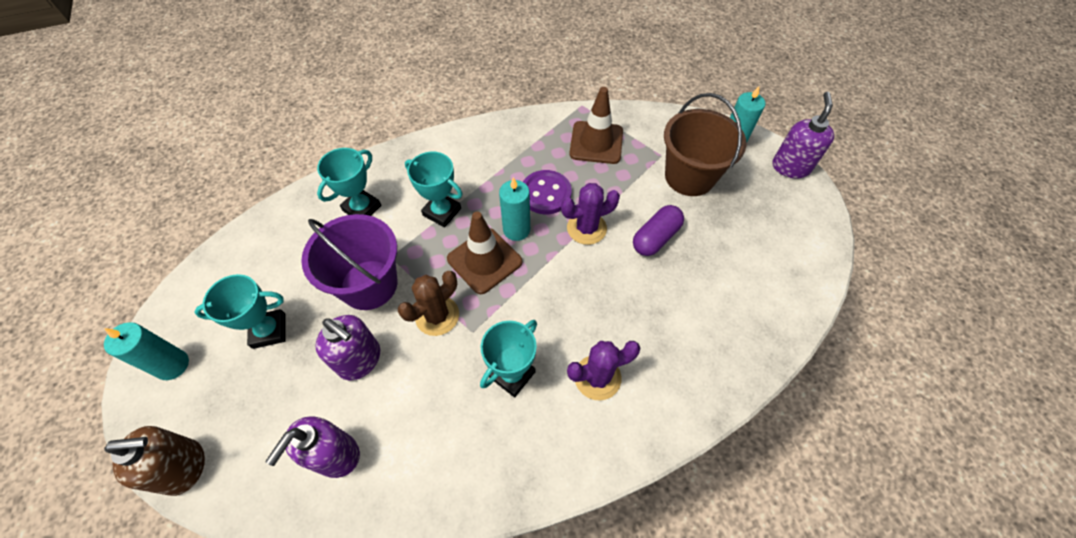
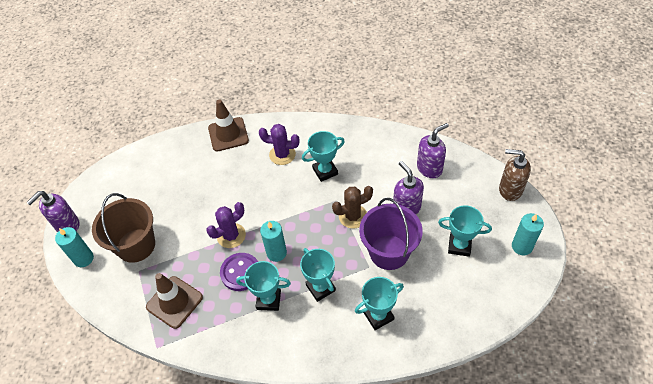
camera: 150 degrees left, 5 degrees down
brown traffic cone [447,212,522,294] -> brown traffic cone moved to [208,99,249,151]
purple cactus [561,183,620,245] -> purple cactus turned 45 degrees counterclockwise [206,202,246,248]
purple capsule [633,205,684,256] -> none
none -> turquoise trophy [236,261,291,311]

